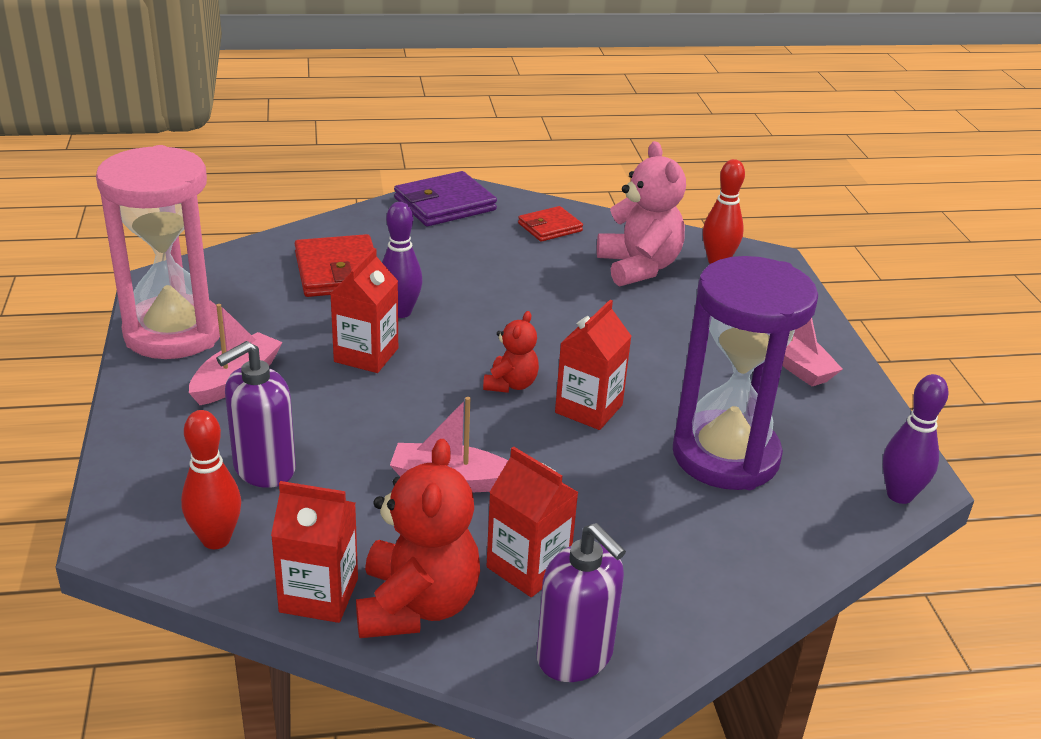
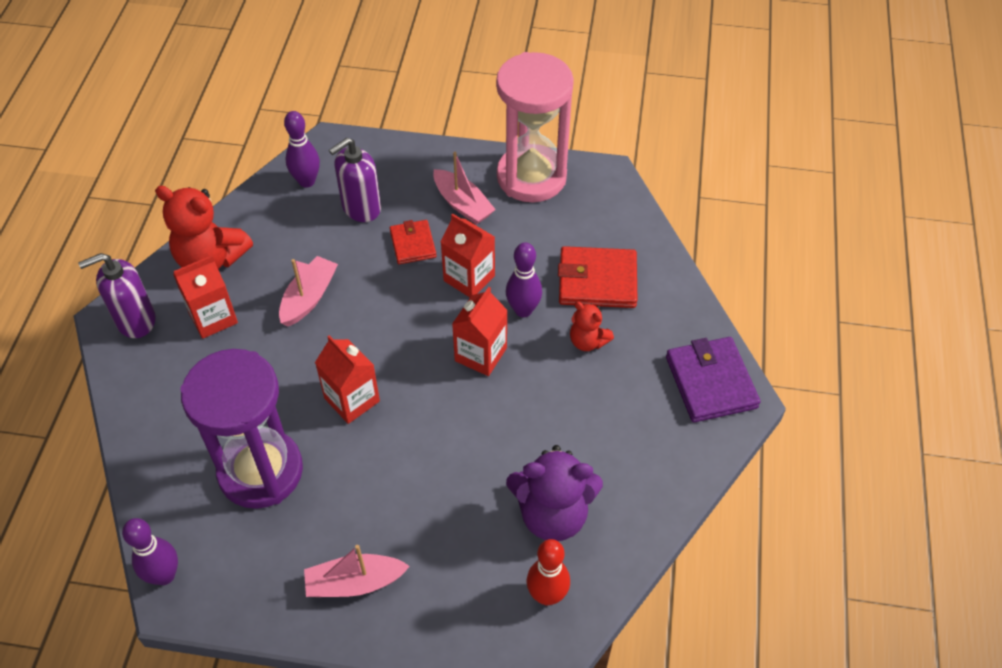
camera: 110 degrees right, 20 degrees up
red bowling pin [181,410,241,549] -> purple bowling pin [284,111,320,187]
purple soap dispenser [216,341,296,488] -> purple soap dispenser turned 105 degrees counterclockwise [329,138,381,222]
red carton [271,481,358,623] -> red carton moved to [452,287,508,376]
red teddy bear [483,311,539,393] -> red teddy bear moved to [570,301,614,351]
red wallet [518,206,583,242] -> red wallet moved to [390,220,436,264]
pink teddy bear [597,141,686,286] -> purple teddy bear [506,445,603,541]

